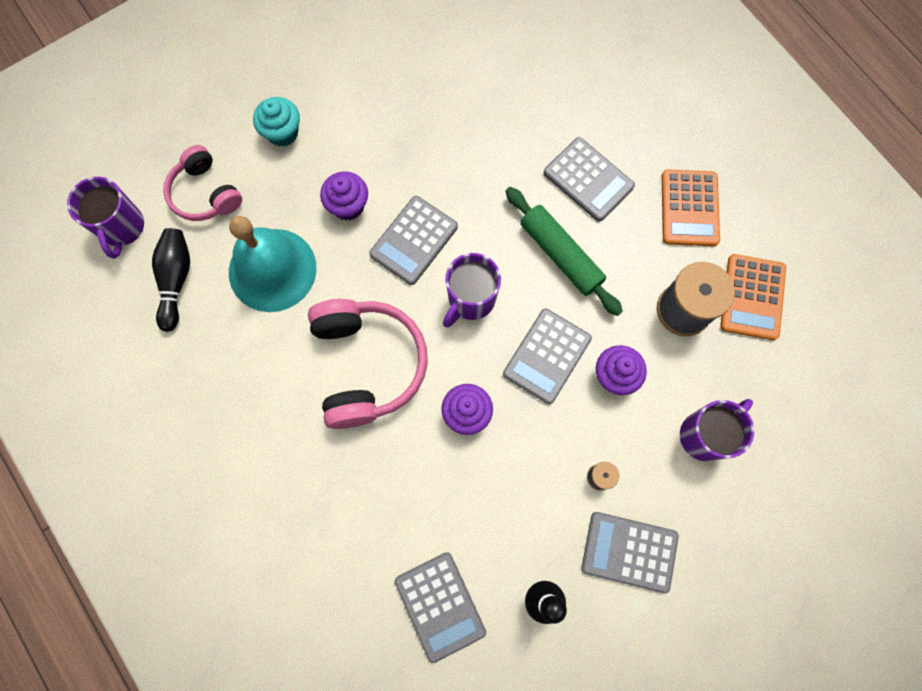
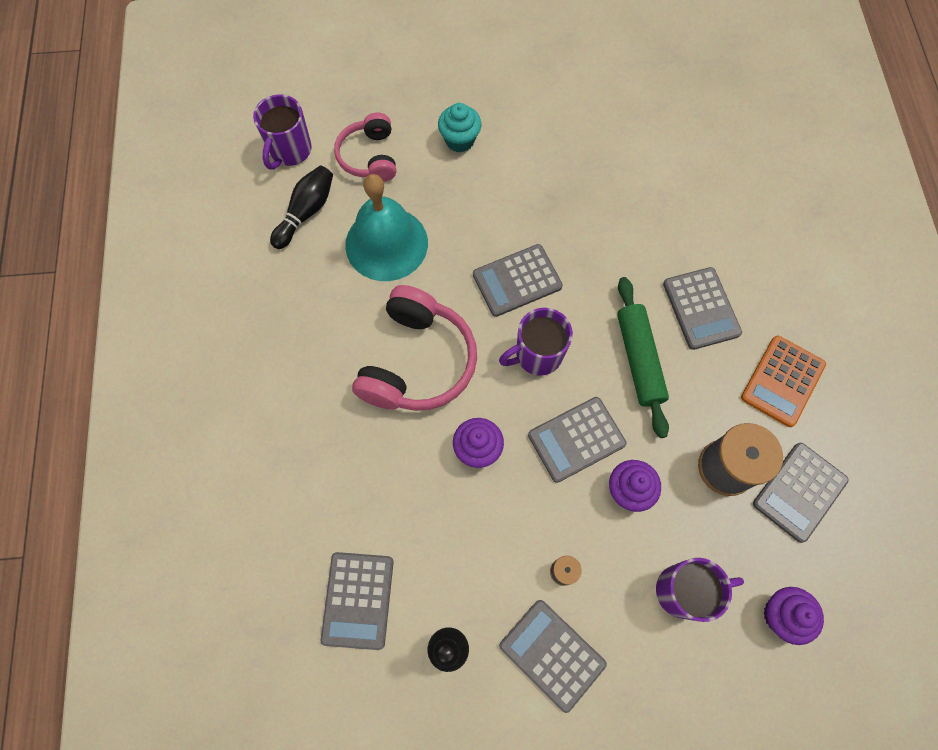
camera: 30 degrees right, 5 degrees down
purple cupcake [320,171,368,220] -> purple cupcake moved to [764,587,824,645]
orange calculator [720,254,786,340] -> grey calculator [753,443,849,543]

